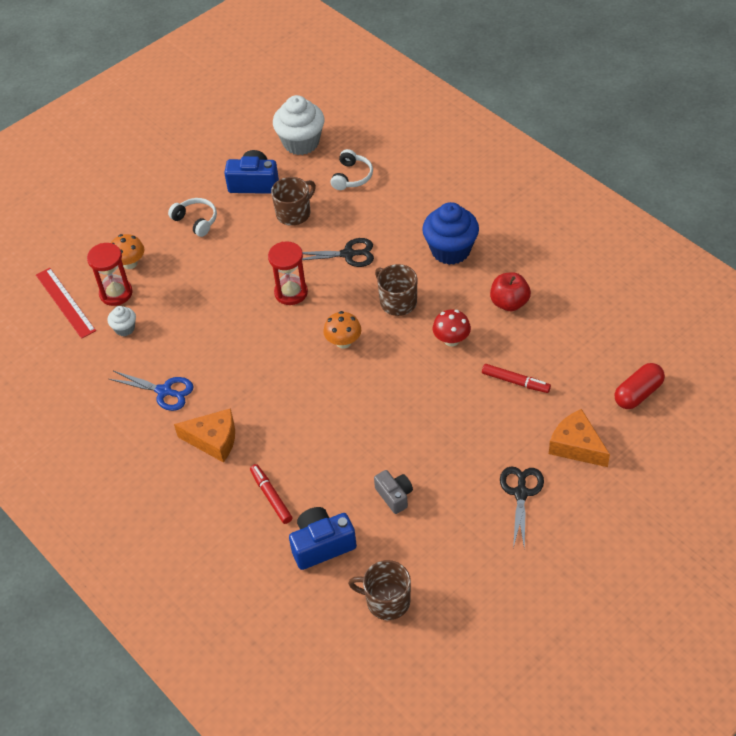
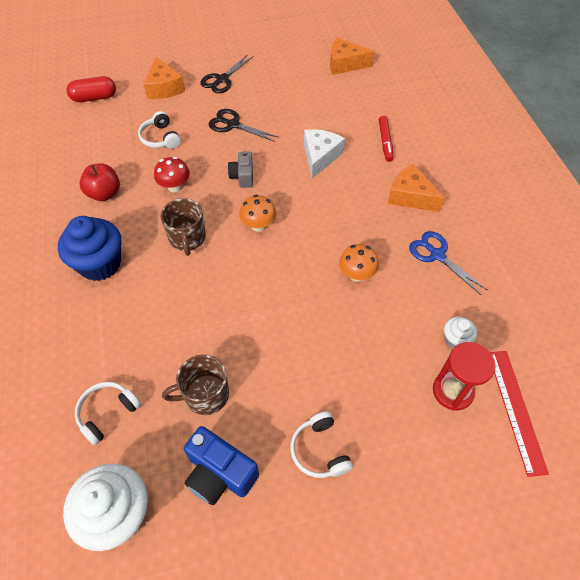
camera: 155 degrees left, 5 degrees up
orange mushroom [111,234,144,269] -> orange mushroom moved to [339,244,379,282]
red hourglass [268,241,308,305] -> none
blue camera [289,507,357,570] -> none
black scissors [302,238,374,267] -> black scissors moved to [209,109,278,142]
brown mug [348,560,411,620] -> orange cheese [330,38,374,75]
grey camera [374,470,413,514] -> grey camera moved to [228,151,253,188]
red marker [482,364,551,393] -> white headphones [138,111,181,149]
none -> white cheese [304,129,345,179]

